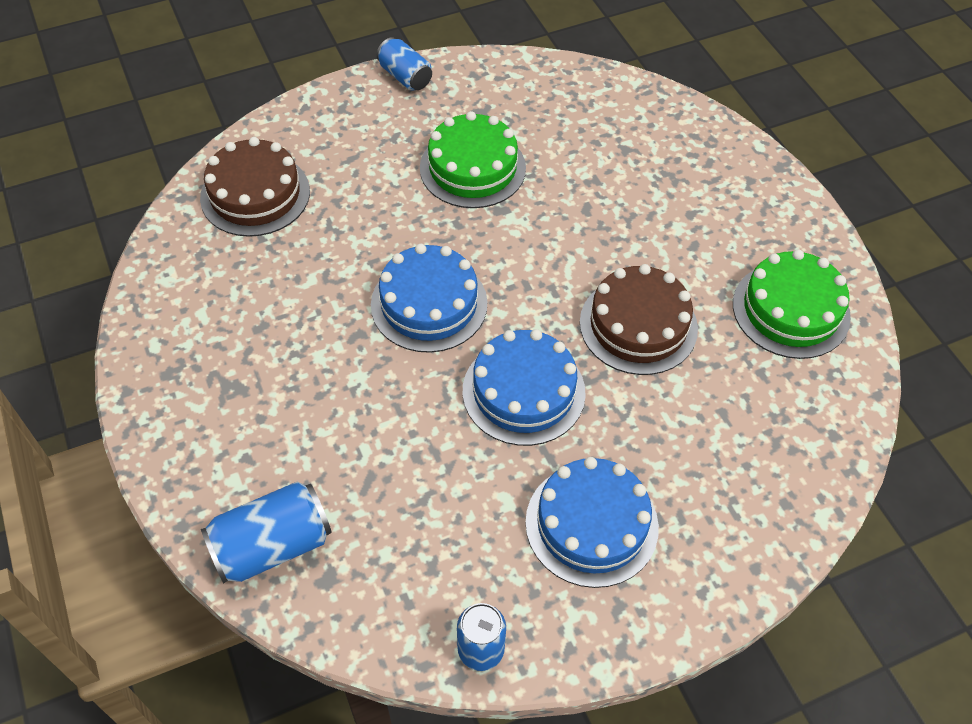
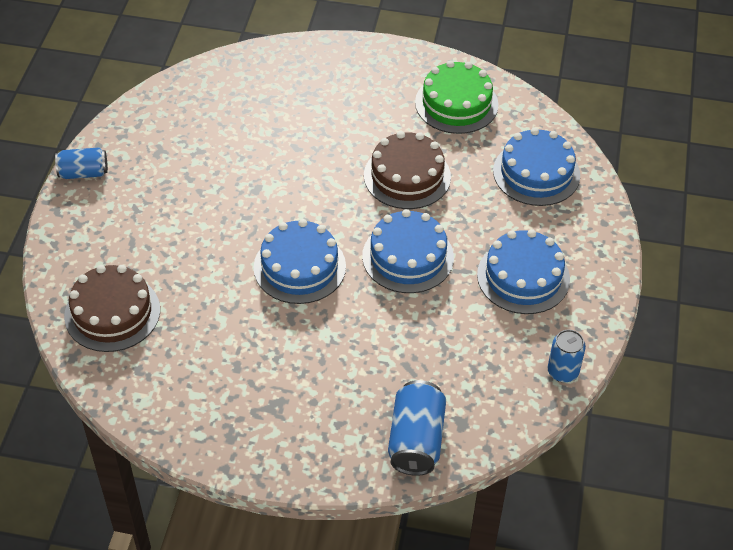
camera: 55 degrees left, 5 degrees down
green cake [420,111,526,208] -> none
none -> blue cake [493,128,580,206]

